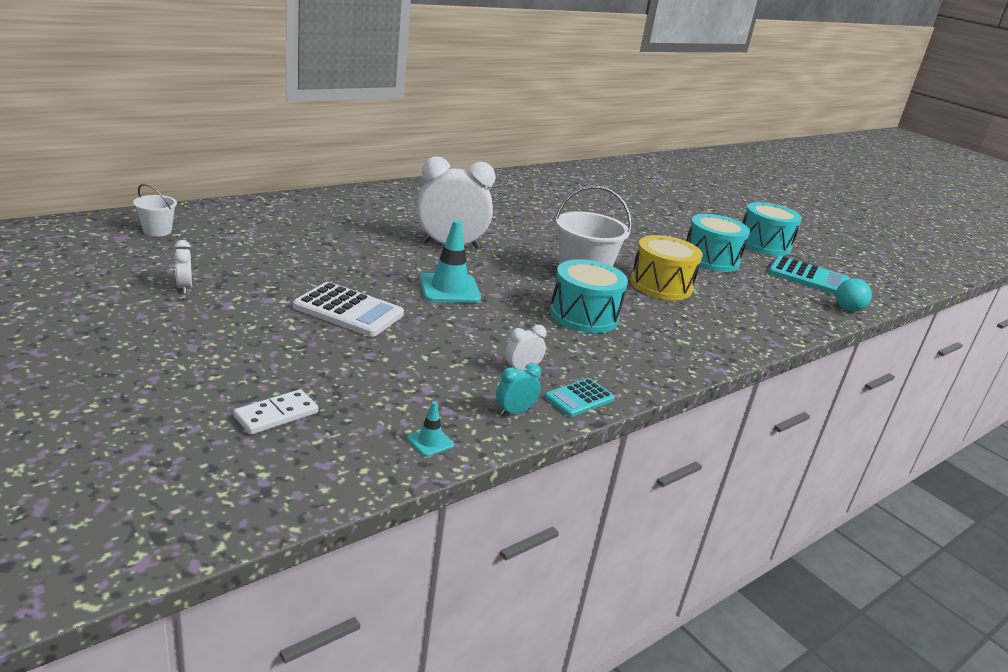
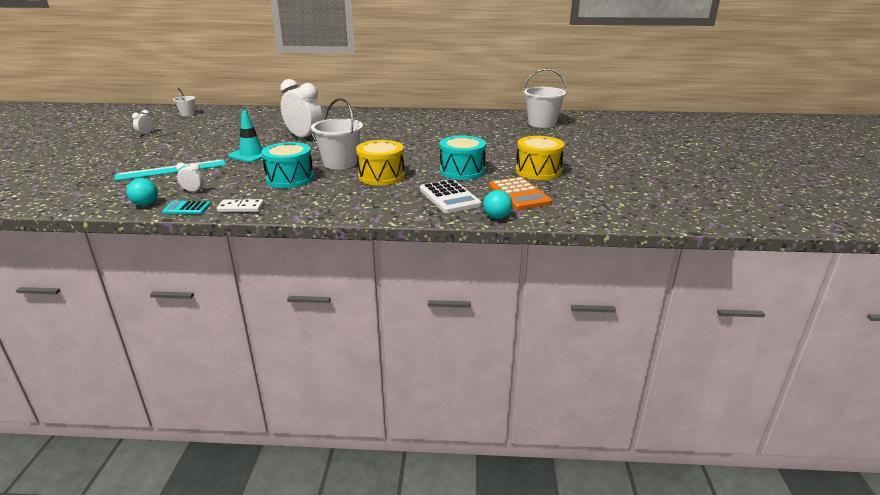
camera: 45 degrees right, 0 degrees up
white domino [233,389,319,435] -> white domino moved to [217,199,264,212]
white calculator [293,282,404,337] -> white calculator moved to [420,179,482,213]
turquoise traffic cone [407,401,454,457] -> none
turquoise clock [496,363,541,416] -> turquoise ball [126,178,158,206]
turquoise drum [743,202,802,256] -> yellow drum [516,136,565,180]
turquoise calculator [768,256,850,295] -> orange calculator [489,177,552,210]
none -> turquoise ruler [114,159,226,181]
none -> white bucket [523,68,567,128]

